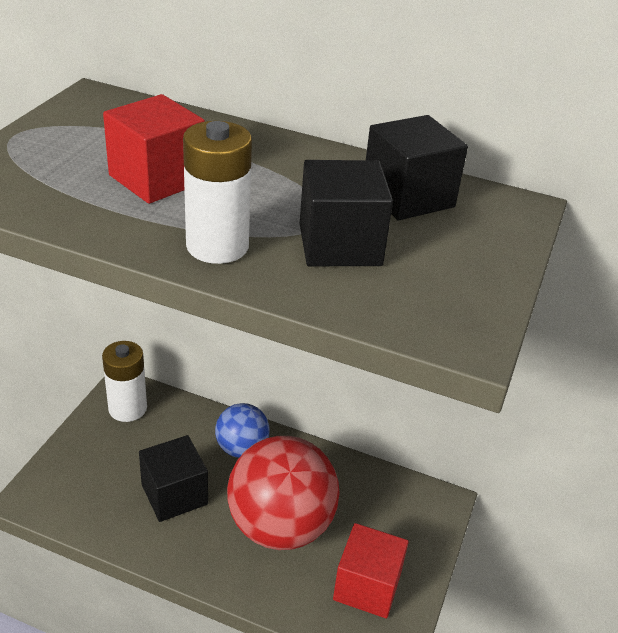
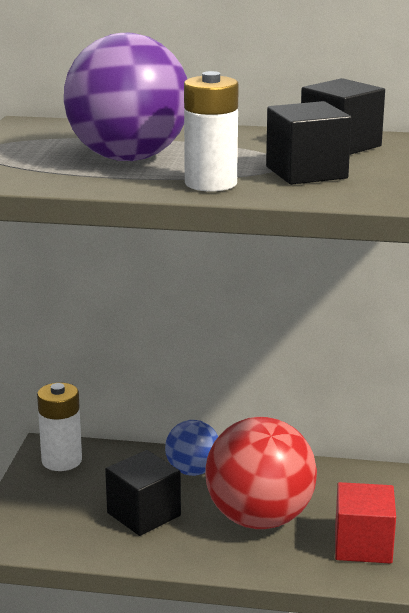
camera: 10 degrees left, 15 degrees down
red cube [103,94,205,204] -> purple ball [64,33,187,161]

